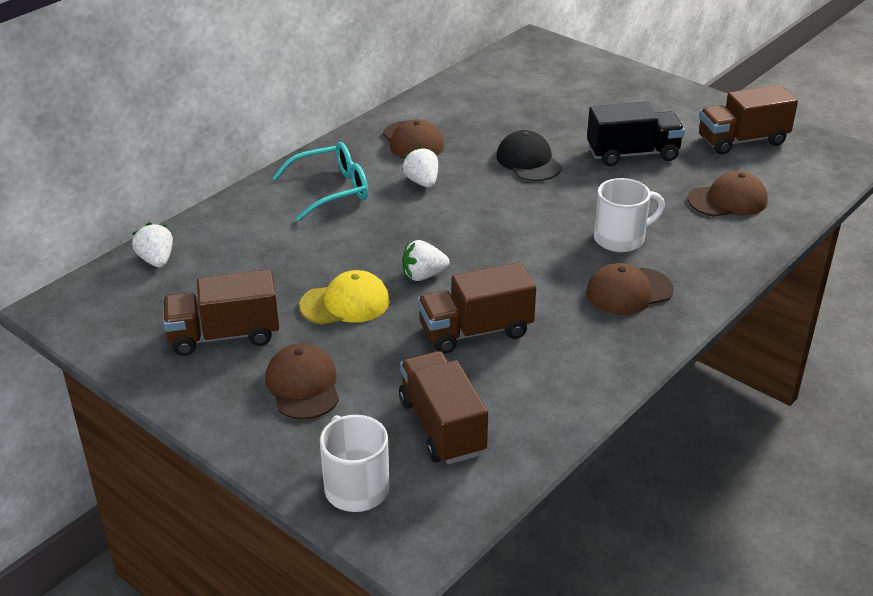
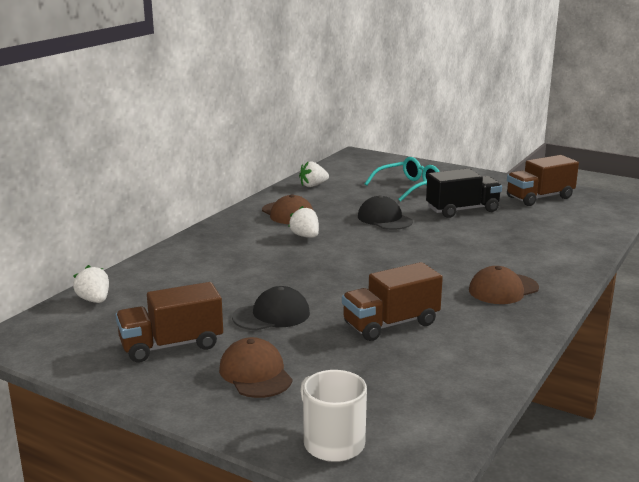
camera: 10 degrees left, 15 degrees down
turquoise glasses [272,142,368,221] -> turquoise glasses moved to [365,157,440,202]
yellow cap [299,270,390,324] -> black cap [232,286,310,331]
brown truck [399,351,488,464] -> none
white strawberry [402,240,450,281] -> white strawberry moved to [299,161,329,187]
white mug [594,178,665,252] -> none
brown cap [688,171,768,217] -> none

